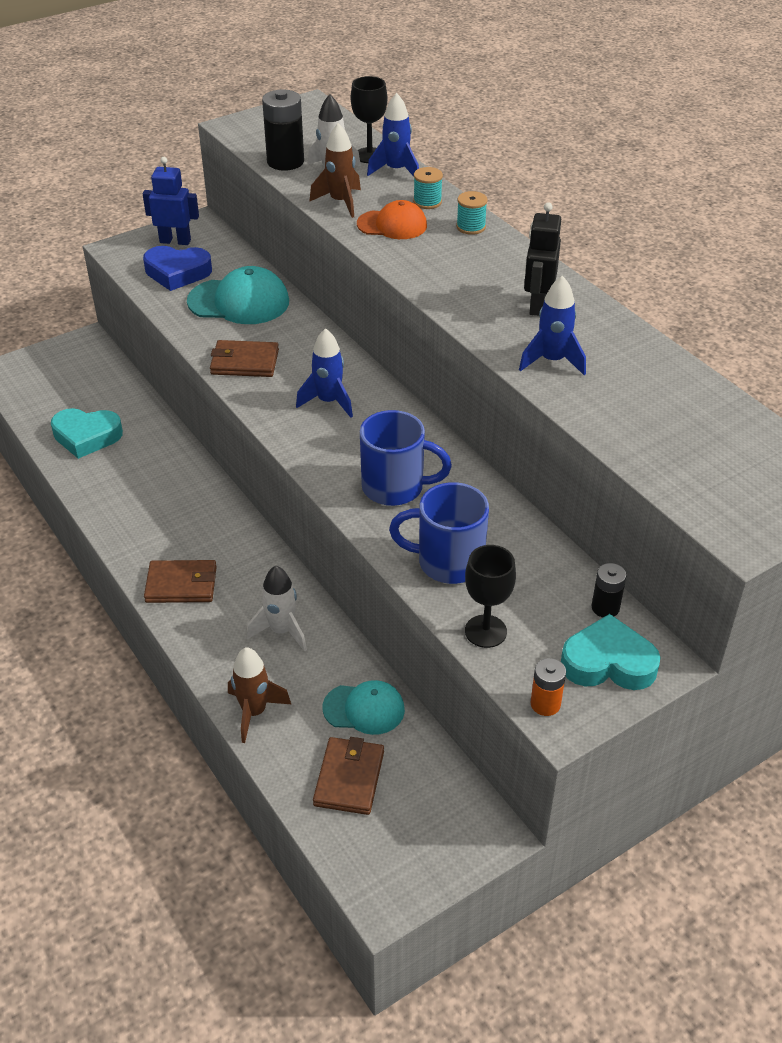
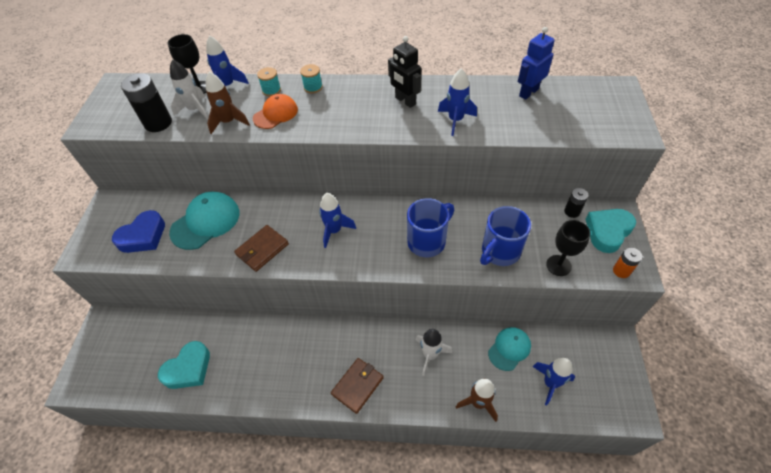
camera: 50 degrees left, 10 degrees up
blue robot [143,157,199,245] -> blue robot moved to [518,27,555,100]
brown wallet [313,737,384,815] -> blue rocket [532,358,575,406]

